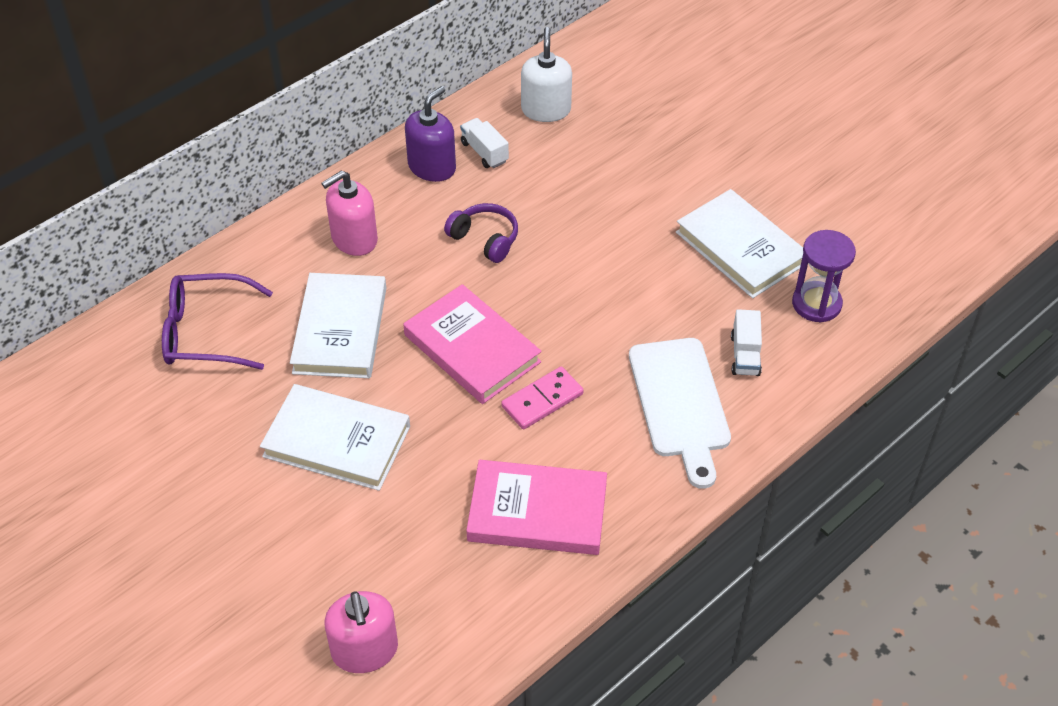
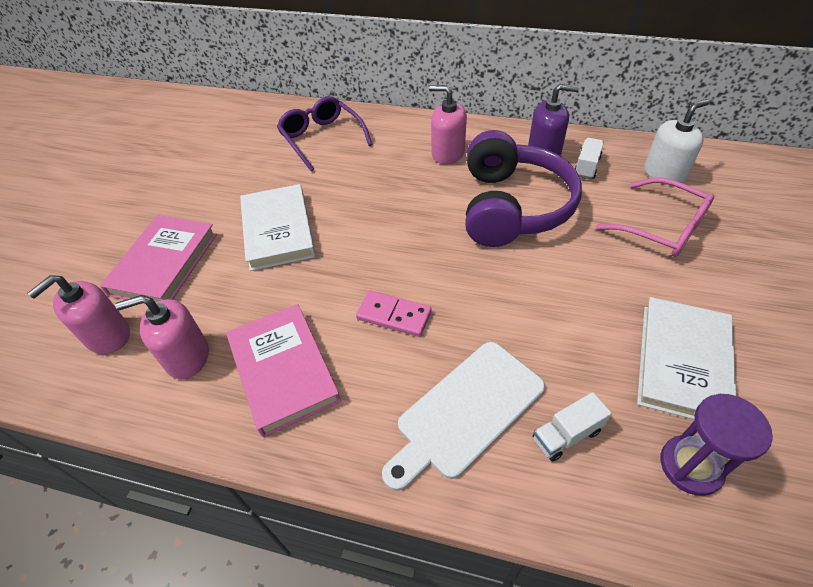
camera: 60 degrees right, 0 degrees up
white book [290,273,386,378] -> none
pink book [403,284,542,404] -> pink book moved to [100,215,217,303]
purple headphones [444,203,518,263] -> purple headphones [465,130,582,247], size x2.18
none -> pink soap dispenser [115,295,209,379]
none -> pink glasses [596,178,714,257]

